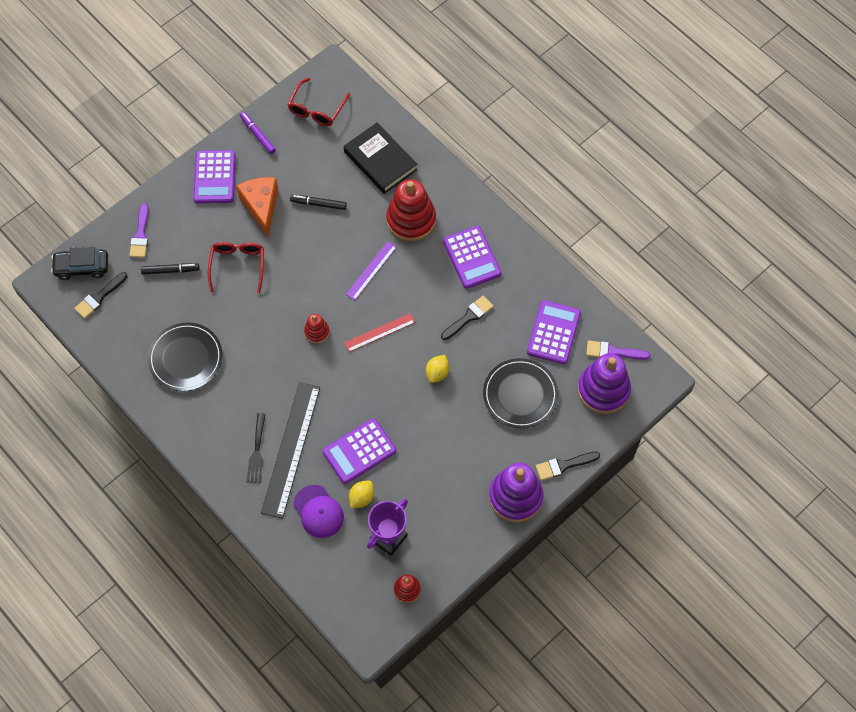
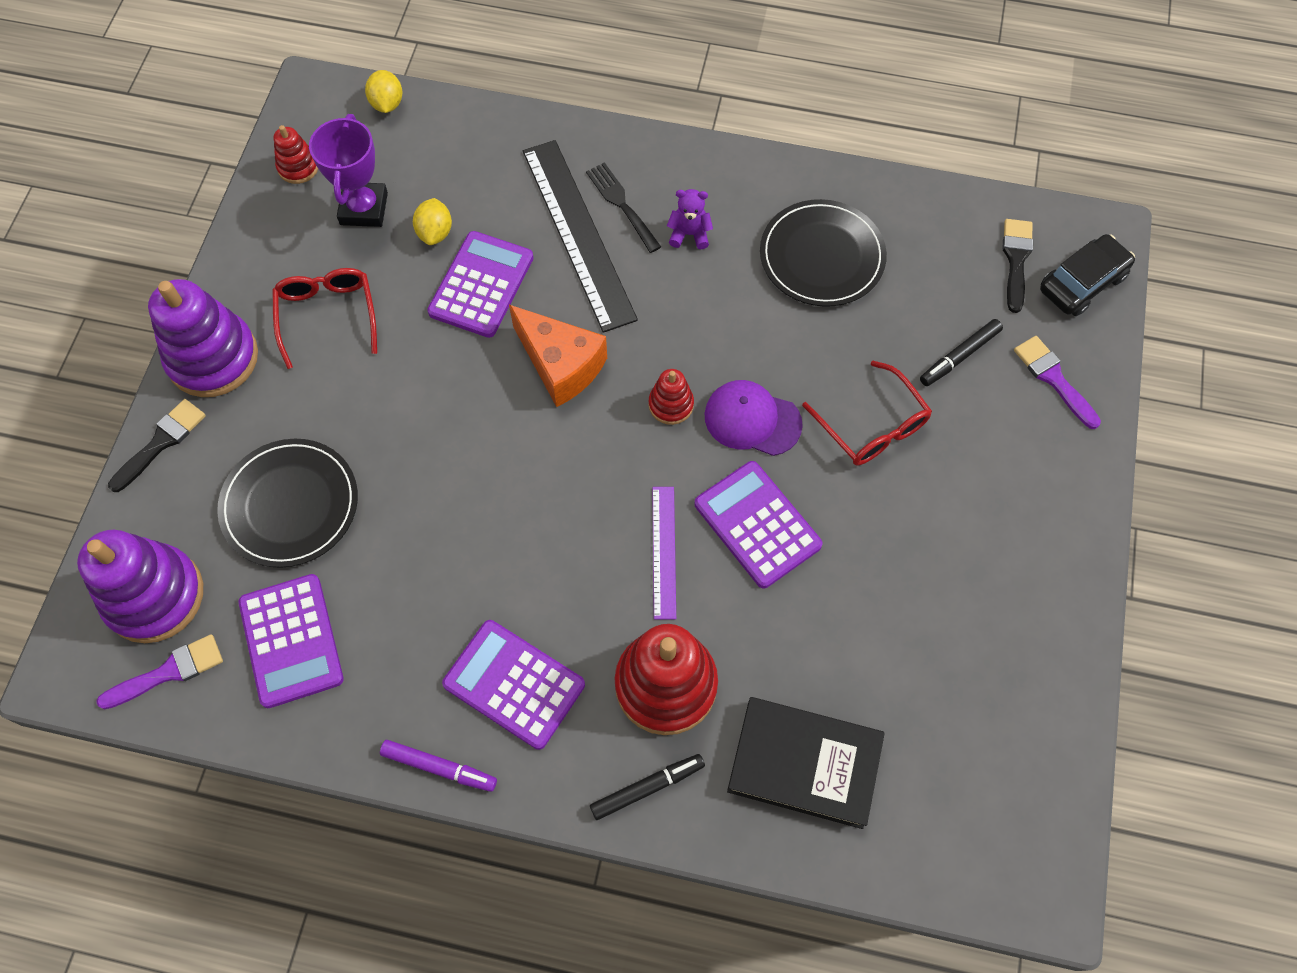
camera: 145 degrees right, 0 degrees up
purple calculator [193,150,236,203] -> purple calculator moved to [695,461,823,588]
orange cheese [236,177,278,237] -> orange cheese moved to [509,305,607,407]
purple marker [240,112,276,154] -> purple marker moved to [380,740,497,792]
red glasses [288,78,350,126] -> red glasses moved to [272,268,377,369]
black marker [290,195,347,210] -> black marker moved to [590,754,705,820]
purple cap [293,485,344,538] -> purple cap moved to [704,380,803,456]
red ruler [344,313,415,352] -> none
yellow lemon [426,355,449,383] -> yellow lemon moved to [365,70,402,113]
black brush [441,296,494,340] -> none
none -> purple teddy bear [667,189,713,249]

